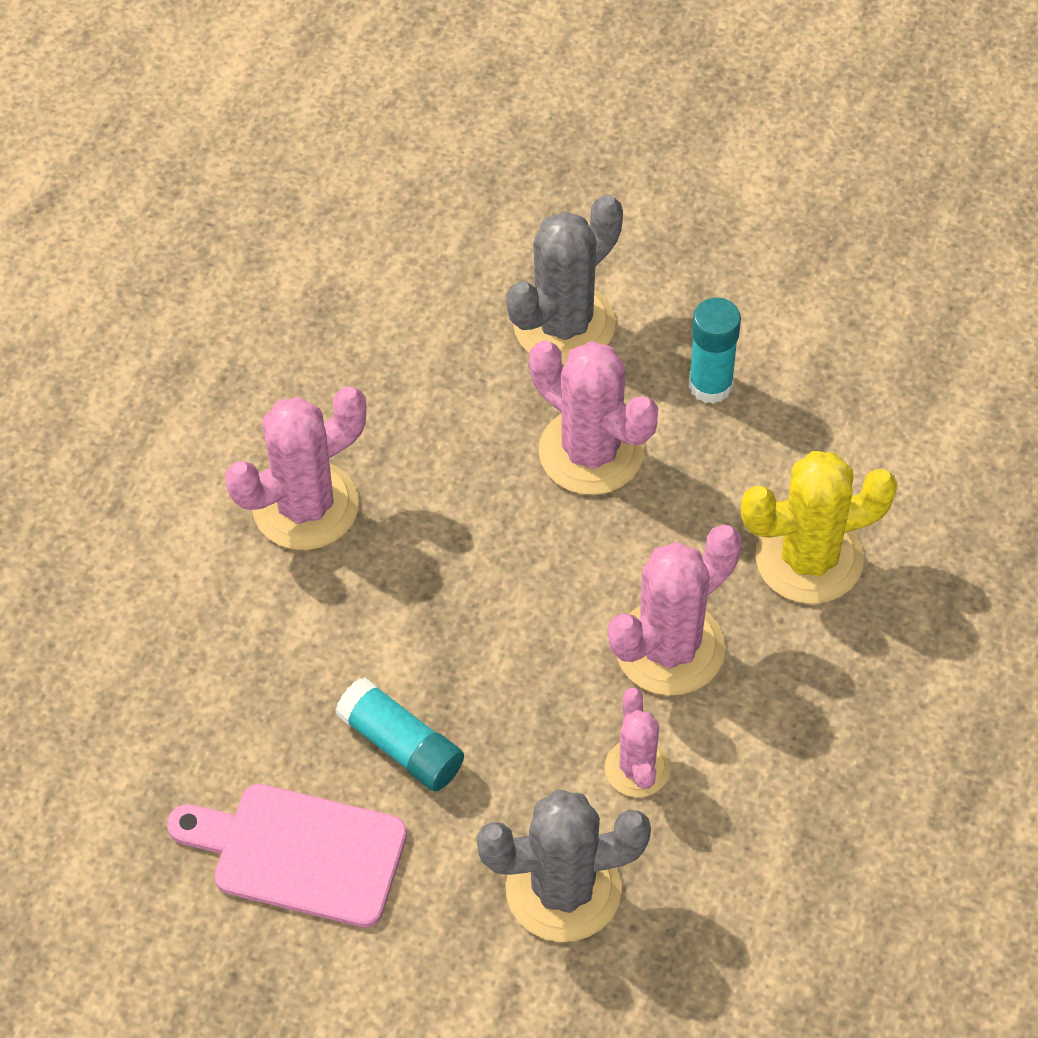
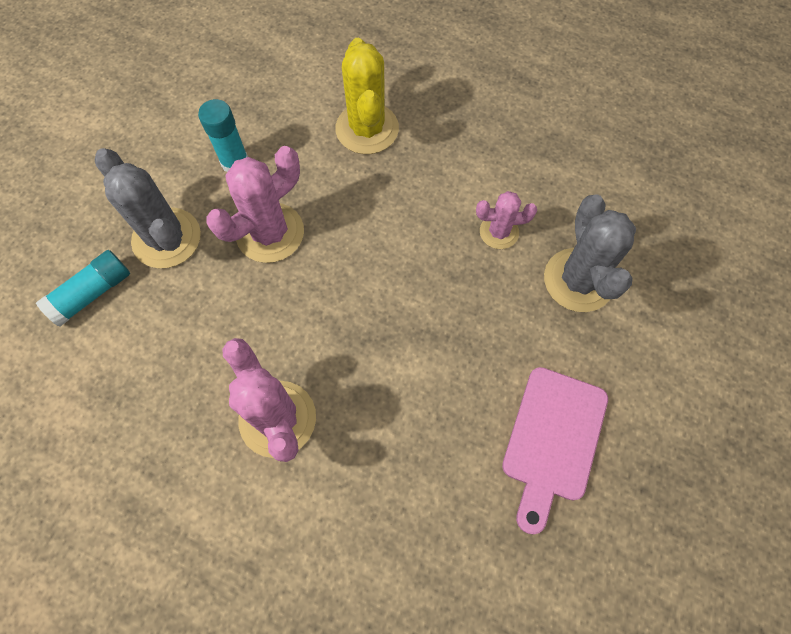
camera: 85 degrees left, 10 degrees up
turquoise glue stick [336,677,464,791] -> turquoise glue stick moved to [36,250,130,327]
pink cactus [608,525,741,696] -> none

